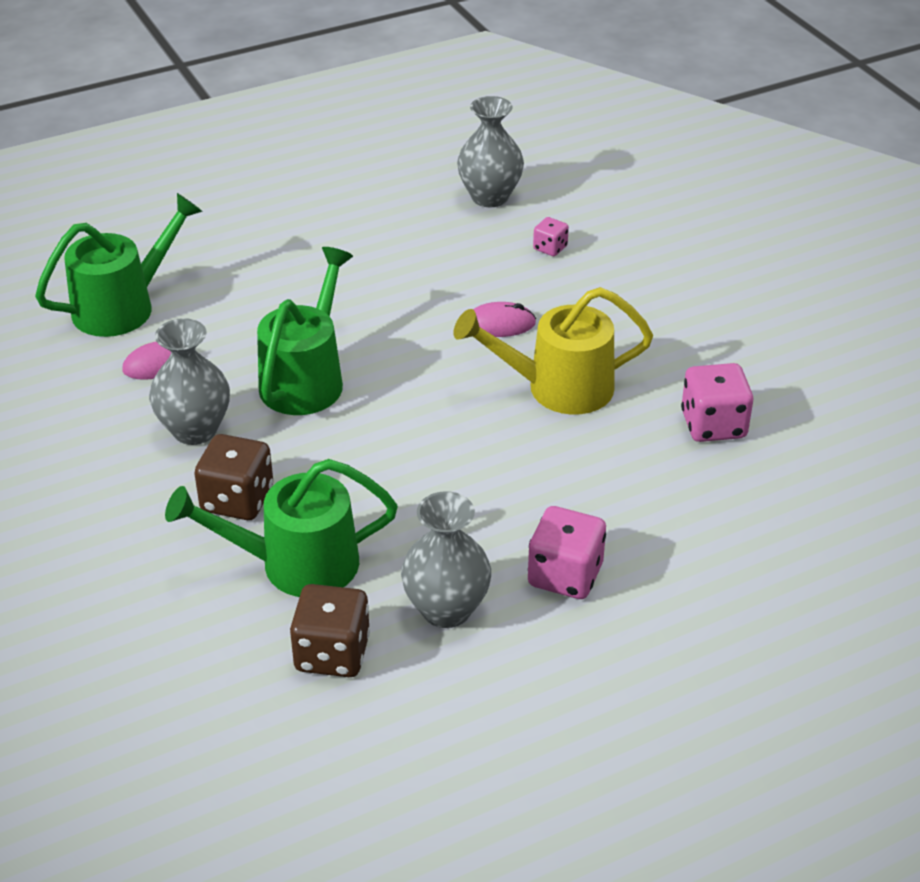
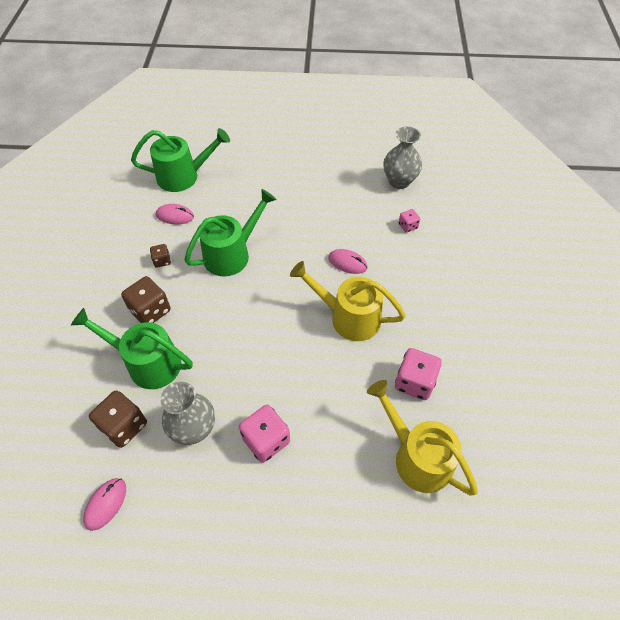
camera: 30 degrees right, 15 degrees up
grey vase [149,318,230,445] -> brown dice [150,244,171,268]
none -> pink mouse [83,478,126,531]
none -> yellow watering can [367,380,478,496]

